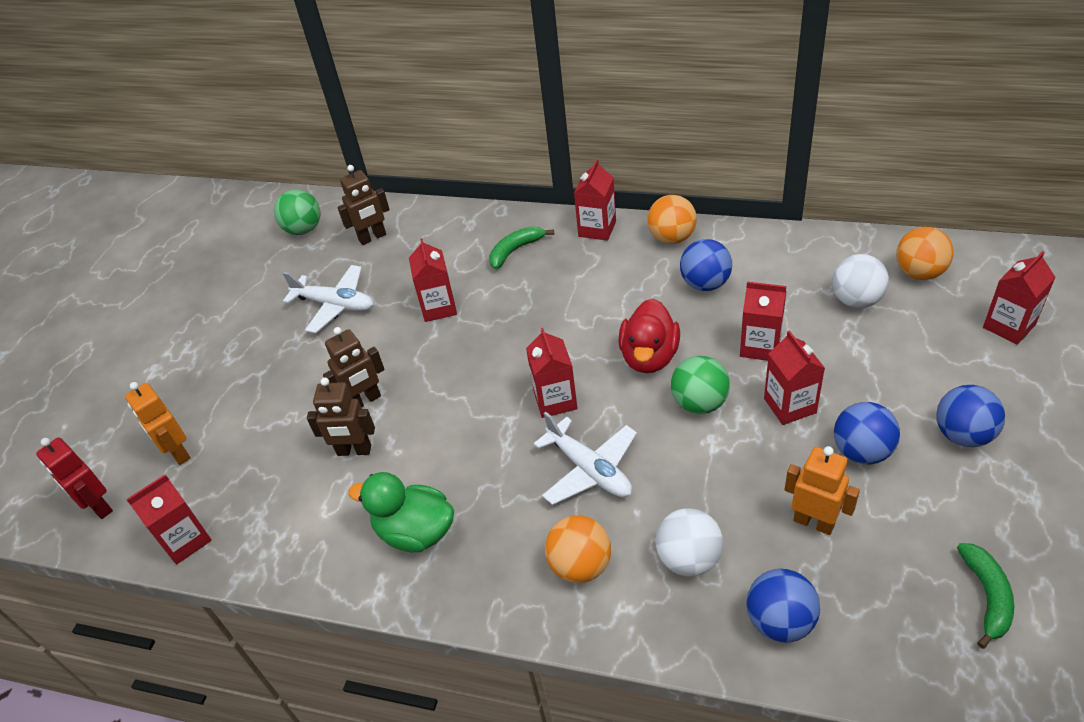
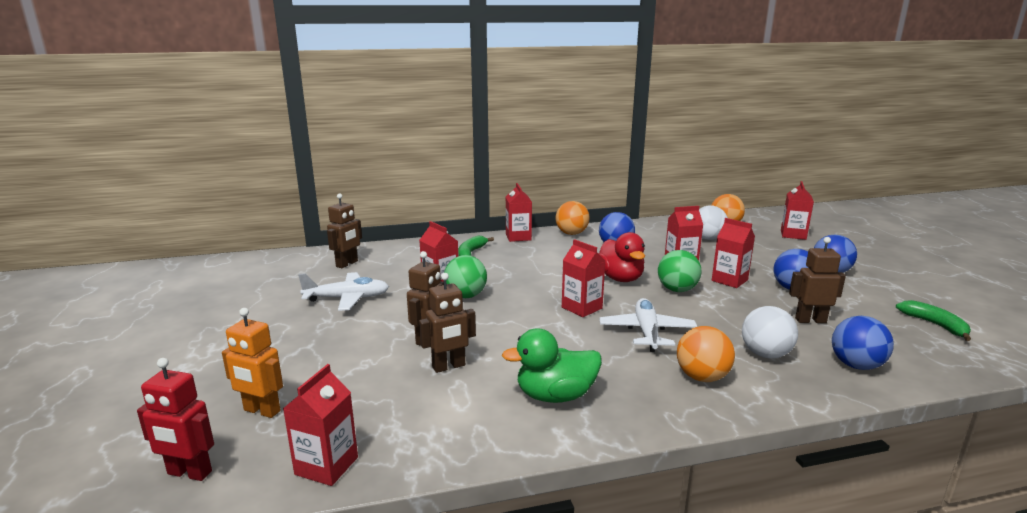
camera: 35 degrees left, 25 degrees down
green ball [274,189,320,235] -> green ball moved to [444,255,487,298]
white plane [533,412,637,505] -> white plane turned 105 degrees counterclockwise [599,298,697,352]
orange robot [785,446,860,535] -> brown robot [789,237,846,323]

